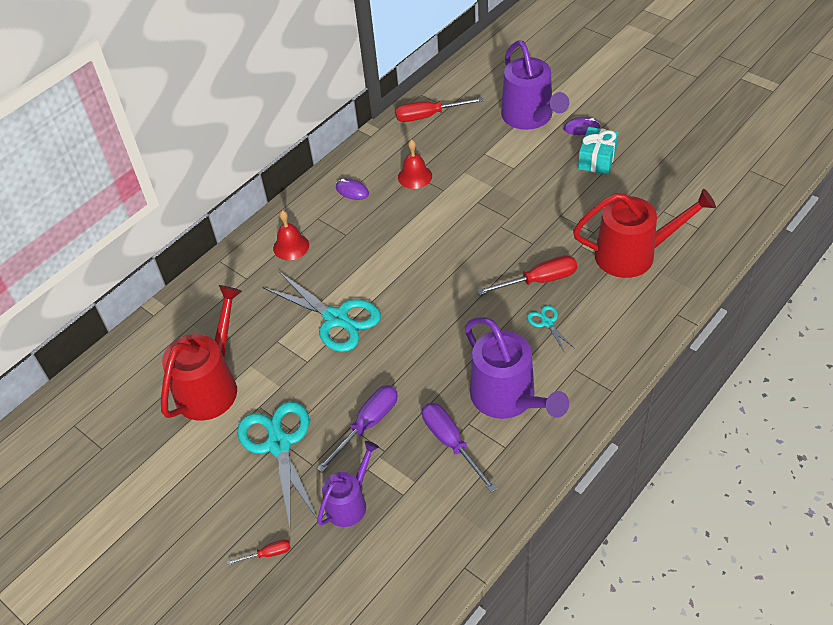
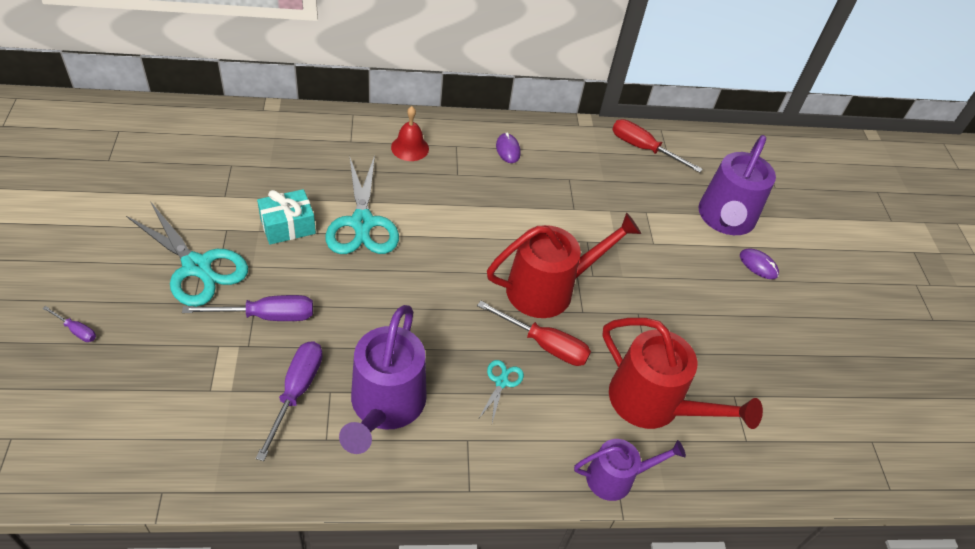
camera: 35 degrees right, 0 degrees up
red watering can [161,285,242,421] -> red watering can moved to [487,212,641,318]
red screwdriver [227,539,291,565] -> purple screwdriver [42,306,96,342]
turquoise scissors [237,402,317,527] -> turquoise scissors turned 105 degrees clockwise [126,201,248,307]
purple watering can [317,441,379,527] -> purple watering can moved to [574,439,686,501]
red bell [398,139,432,189] -> none
turquoise gift [578,127,618,174] -> turquoise gift moved to [257,189,316,245]

